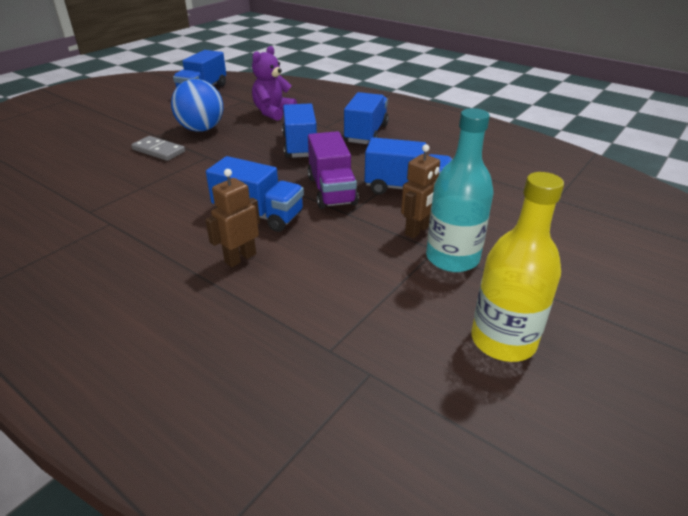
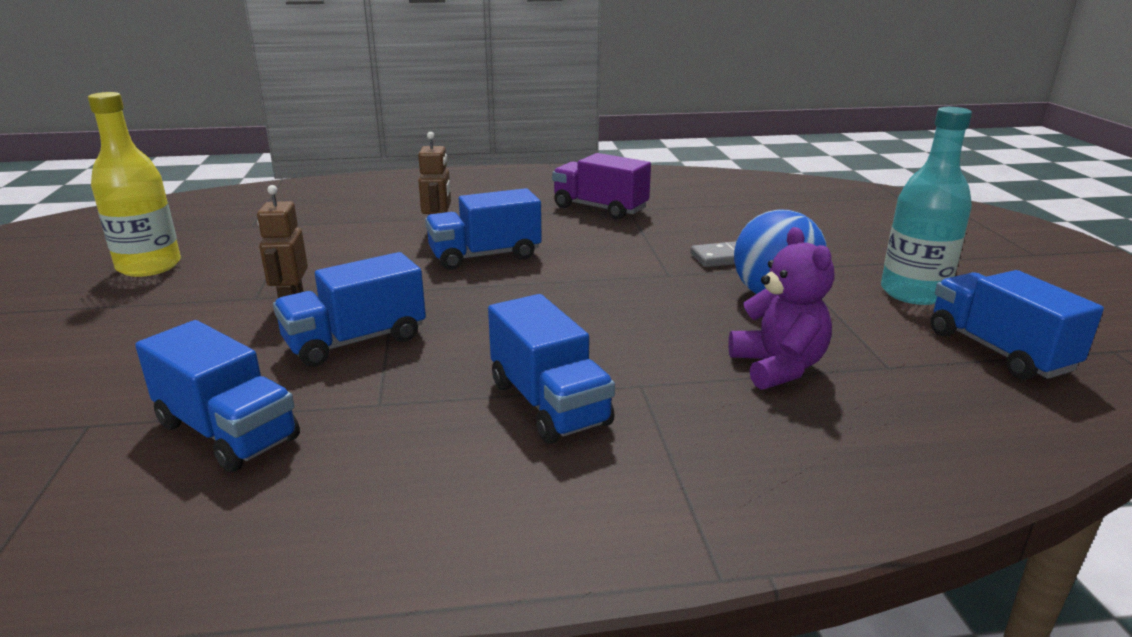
camera: 135 degrees right, 10 degrees down
blue truck [282,103,317,158] -> blue truck moved to [135,320,300,472]
purple truck [308,131,359,209] -> purple truck moved to [552,153,651,220]
turquoise bottle [426,108,494,272] -> turquoise bottle moved to [881,107,972,305]

